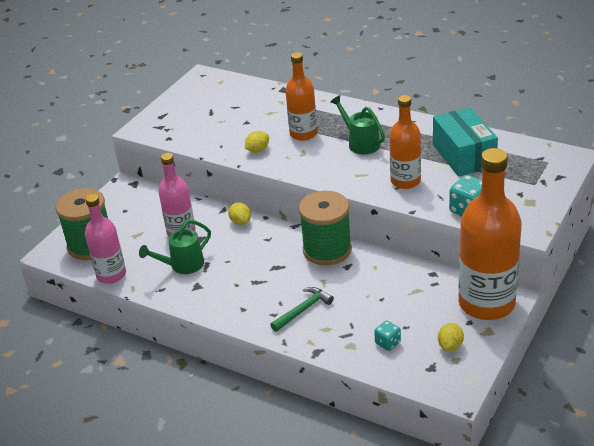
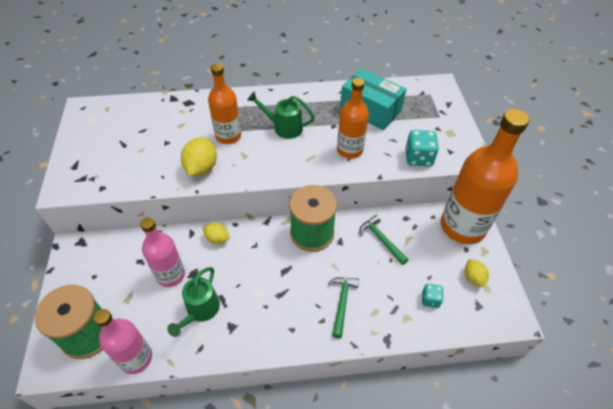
camera: 40 degrees left, 15 degrees up
yellow lemon [245,131,269,153] -> yellow lemon [181,138,217,176], size x1.63
none -> green hammer [360,215,409,265]

